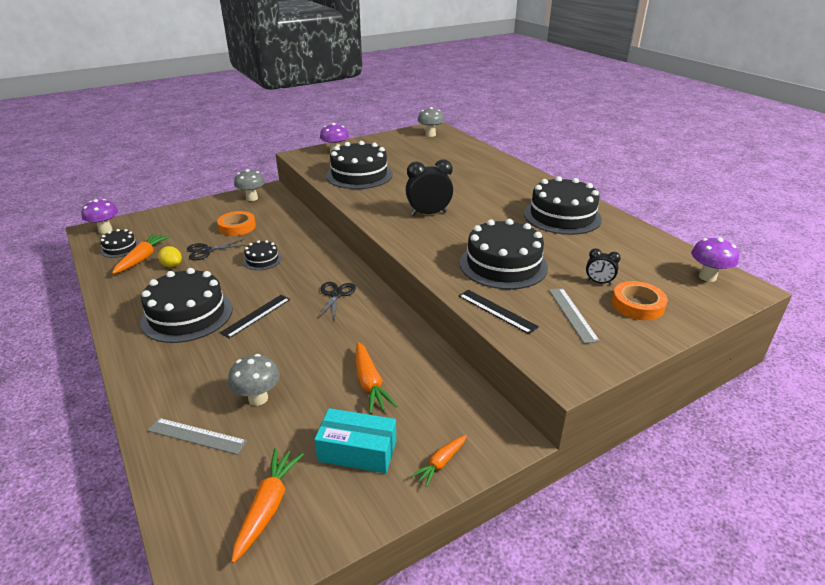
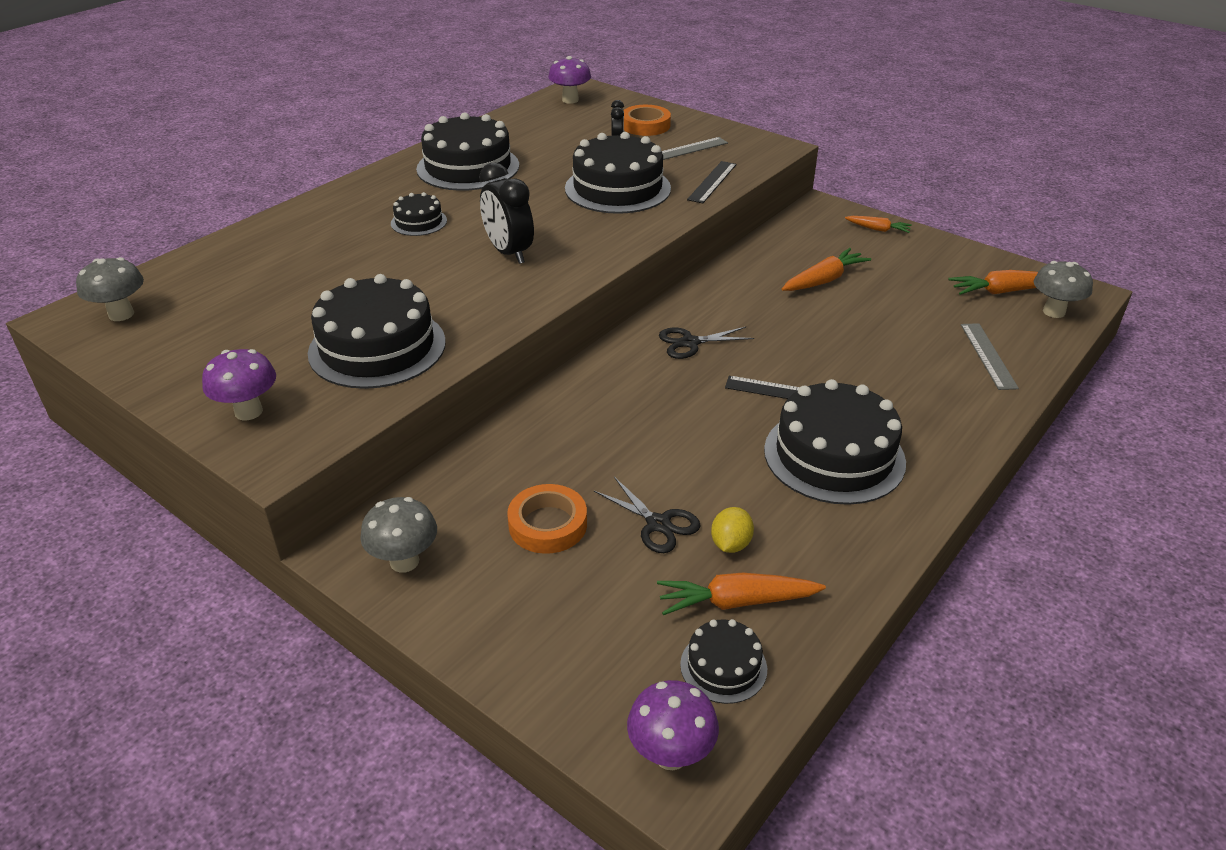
camera: 110 degrees left, 5 degrees up
grey mushroom [228,354,280,406] -> grey mushroom moved to [1034,261,1093,318]
black cake [243,240,282,270] -> black cake moved to [391,192,447,236]
turquoise box [314,408,396,474] -> none

